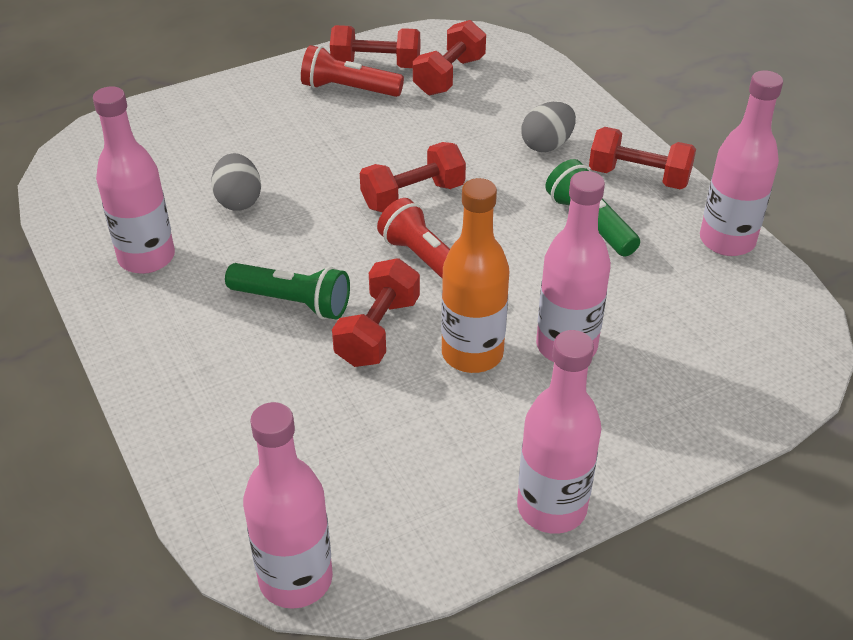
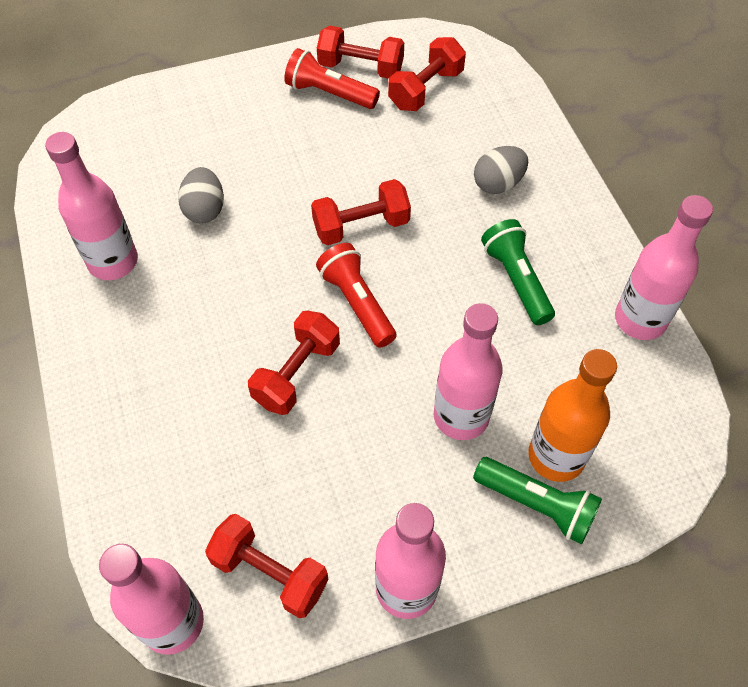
camera: 10 degrees right, 15 degrees up
green flashlight [225,263,350,320] -> green flashlight moved to [473,457,602,544]
orange bottle [441,178,509,373] -> orange bottle moved to [528,349,617,482]
red dumbbell [589,127,696,189] -> red dumbbell moved to [205,514,329,618]

